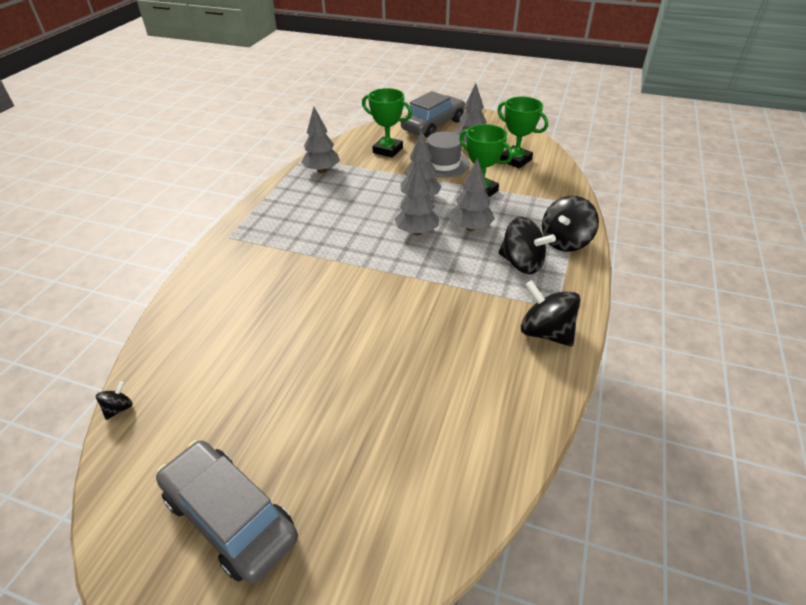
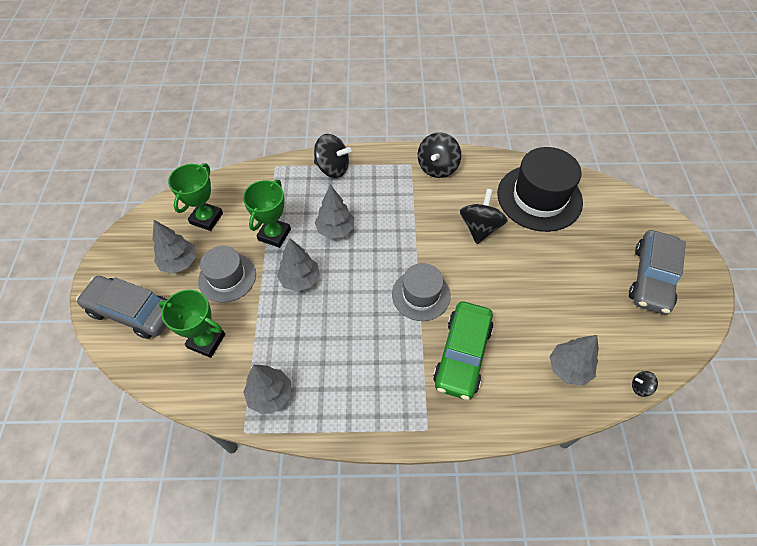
camera: 110 degrees left, 15 degrees up
green trophy [362,88,412,158] -> green trophy turned 75 degrees counterclockwise [158,289,225,358]
grey tree [395,162,439,235] -> grey tree moved to [550,335,599,386]
black spinning top [498,217,556,274] -> black spinning top moved to [460,189,508,244]
none -> grey hat [392,263,451,321]
none -> green car [433,301,494,400]
none -> black hat [497,147,583,232]

